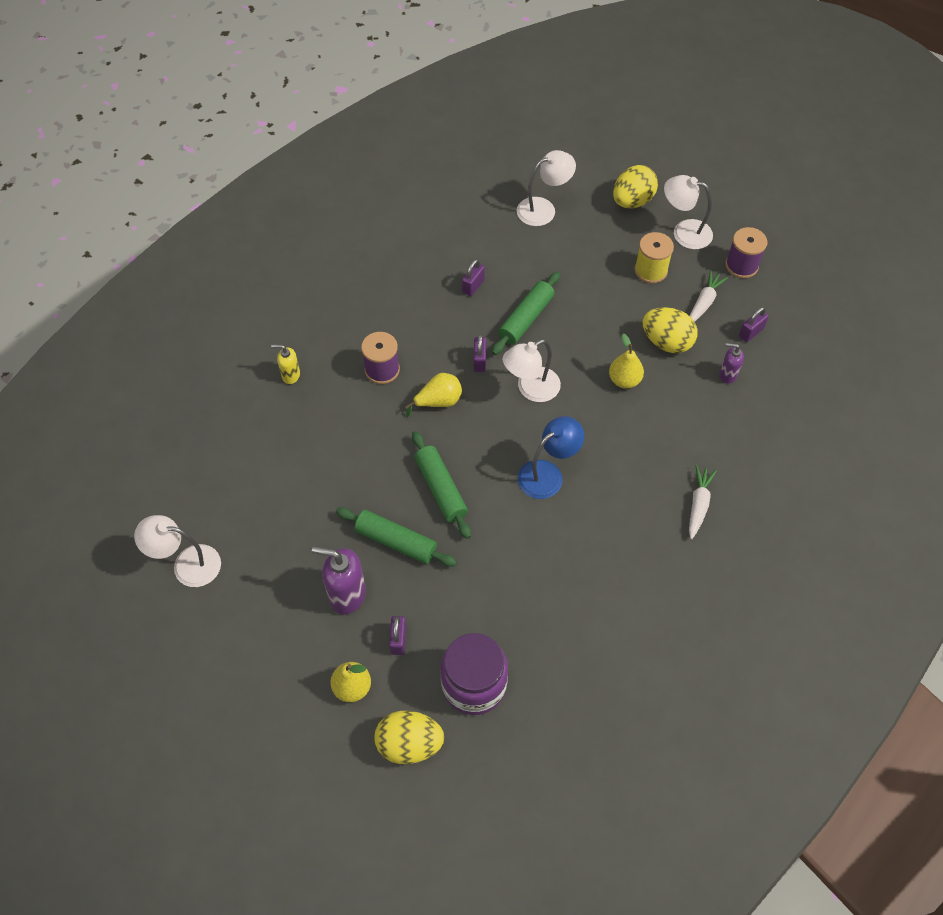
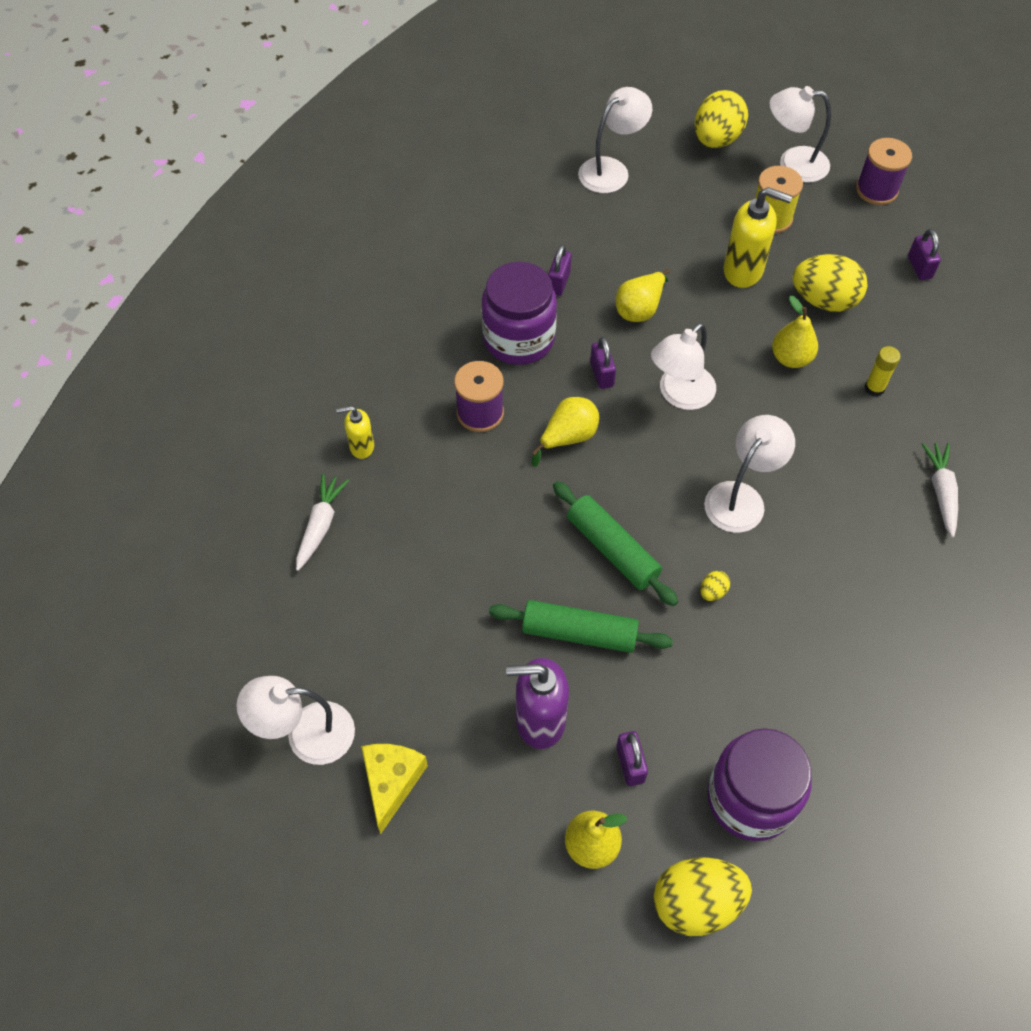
camera: 15 degrees left, 0 degrees up
green rolling pin [492,272,560,355] -> yellow pear [616,269,670,322]
blue lamp [518,416,584,499] -> white lamp [704,415,795,533]
white carrot [690,270,728,322] -> white carrot moved to [296,474,349,571]
purple soap dispenser [719,343,744,384] -> none
purple padlock [739,307,769,342] -> purple padlock turned 45 degrees counterclockwise [908,229,941,280]
none -> yellow cheese [361,744,428,834]
none -> purple jar [482,262,557,365]
none -> yellow egg [700,571,730,601]
none -> yellow soap dispenser [724,187,792,288]
none -> yellow glue stick [865,346,901,397]

